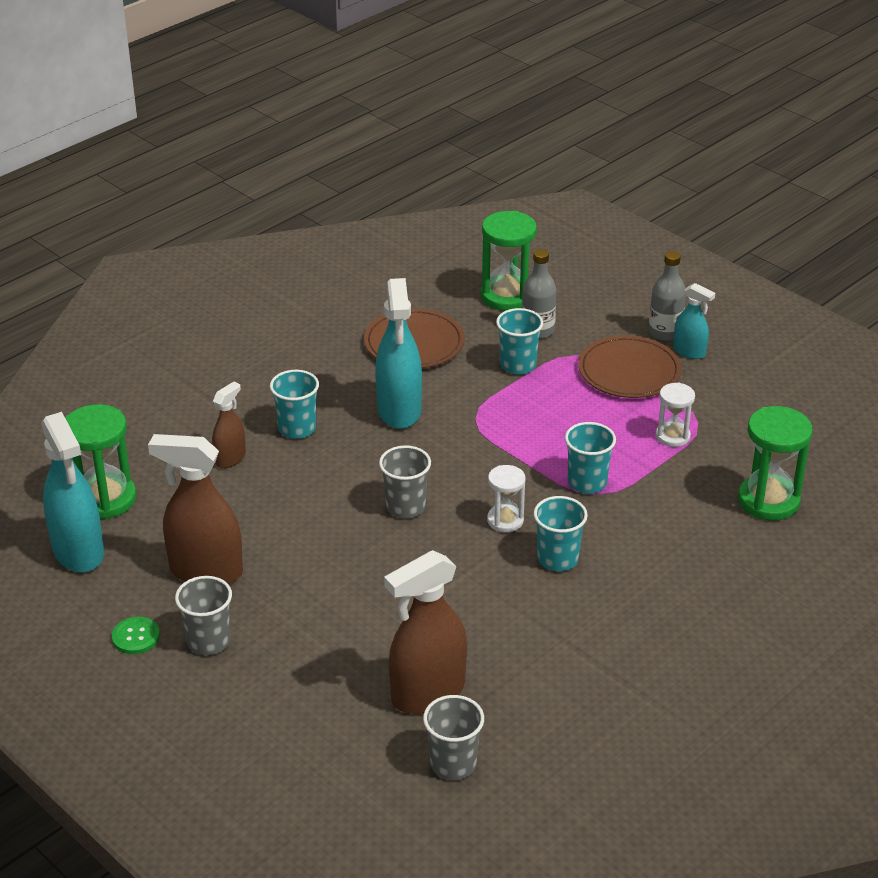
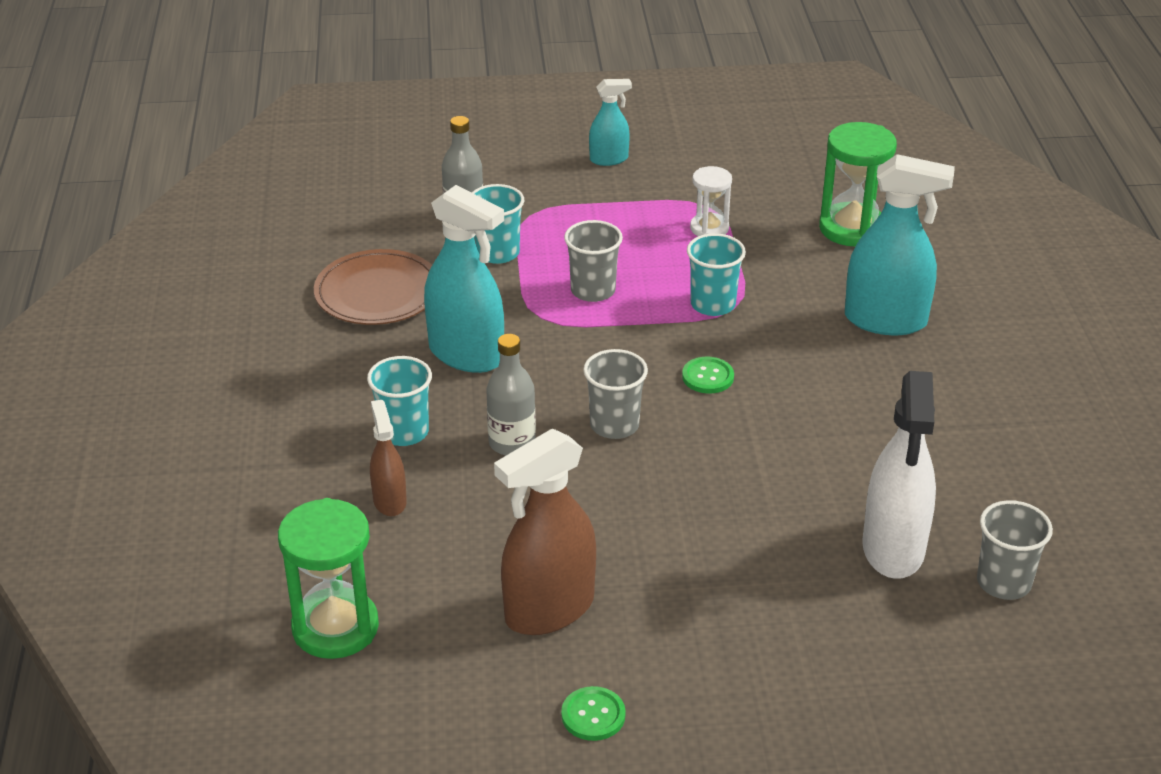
camera: 50 degrees left, 0 degrees up
turquoise spray bottle [41,412,104,572] -> turquoise spray bottle moved to [845,154,955,335]
grey cup [175,576,232,655] -> grey cup moved to [564,220,623,302]
brown spray bottle [384,550,467,714] -> white spray bottle [862,371,936,579]
green hourglass [481,211,537,311] -> none
white hourglass [487,465,526,532] -> green button [682,357,734,393]
turquoise cup [533,496,588,571] -> none
brown plate [578,335,682,398] -> none
grey bottle [649,251,686,341] -> grey bottle moved to [486,334,536,455]

